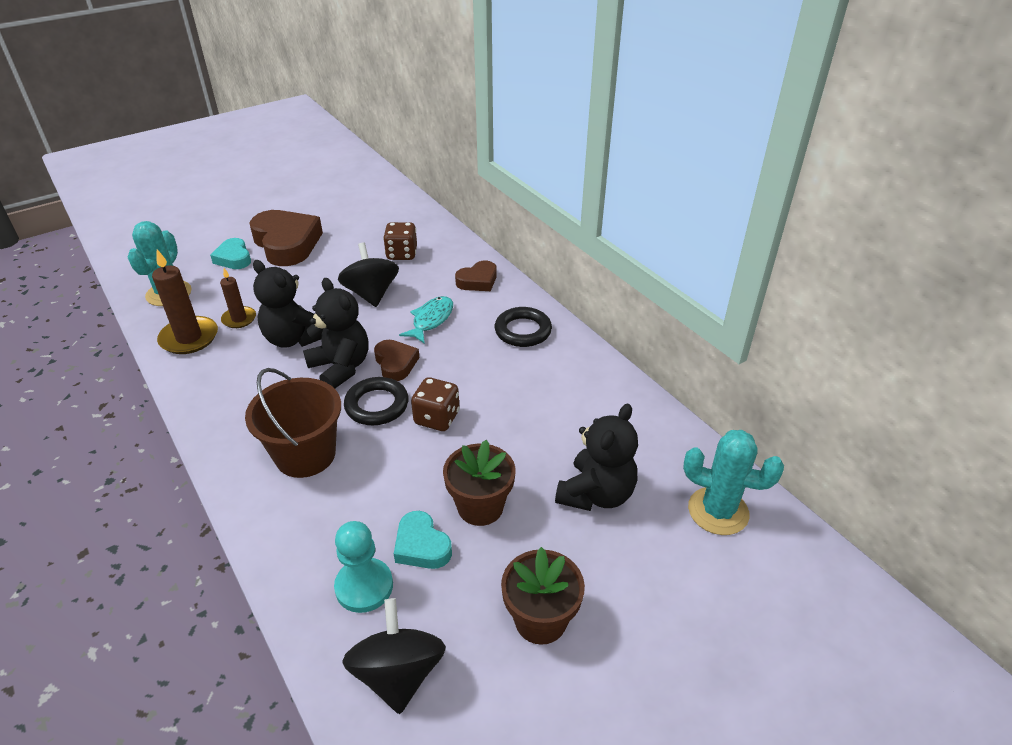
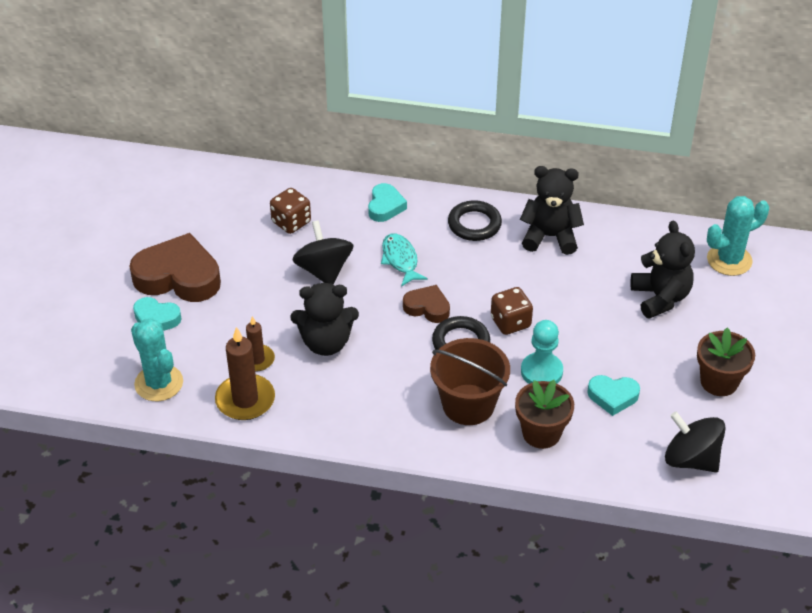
camera: 45 degrees left, 5 degrees up
black teddy bear [303,278,369,388] -> black teddy bear moved to [520,166,584,255]
turquoise pawn [334,521,393,613] -> turquoise pawn moved to [521,320,563,384]
black spinning top [338,243,399,307] -> black spinning top turned 45 degrees clockwise [293,220,354,285]
brown flower pot [443,440,515,526] -> brown flower pot moved to [515,380,574,449]
brown heart [455,261,497,291] -> turquoise heart [368,183,407,222]

